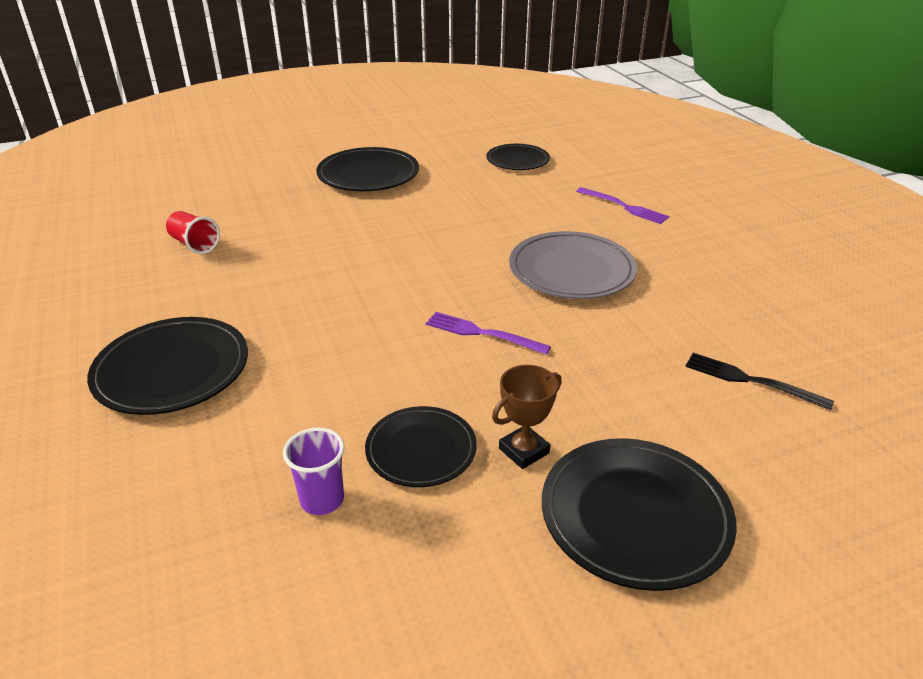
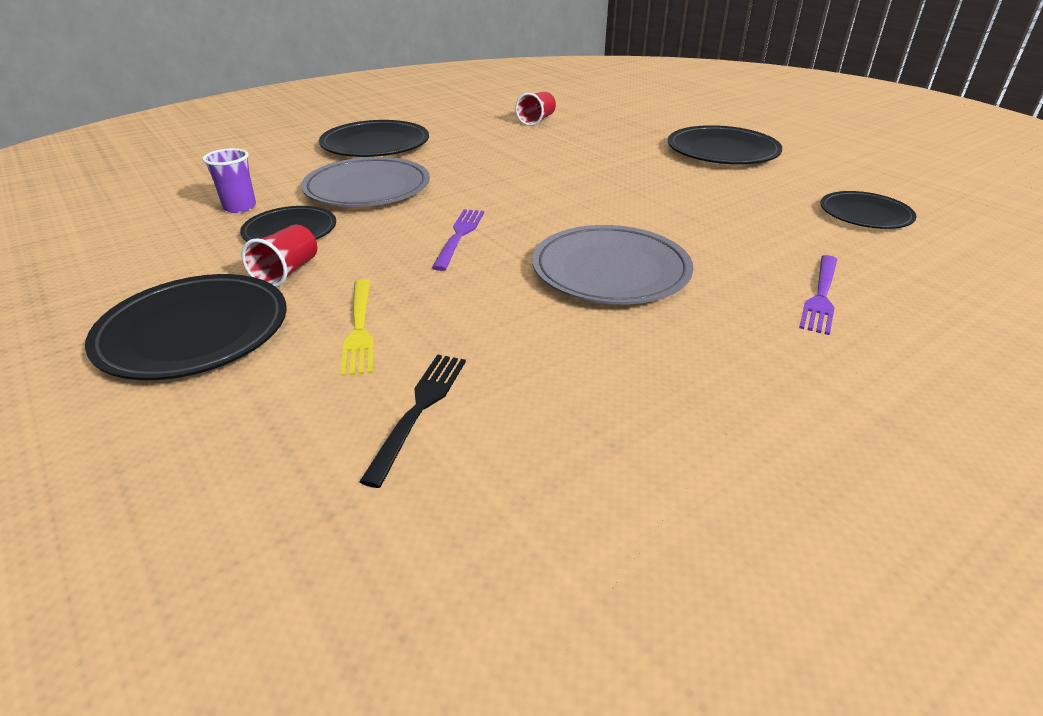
camera: 75 degrees right, 0 degrees up
brown trophy [492,365,562,469] -> red cup [242,224,317,287]
none -> grey plate [301,157,430,207]
none -> yellow fork [341,279,374,376]

